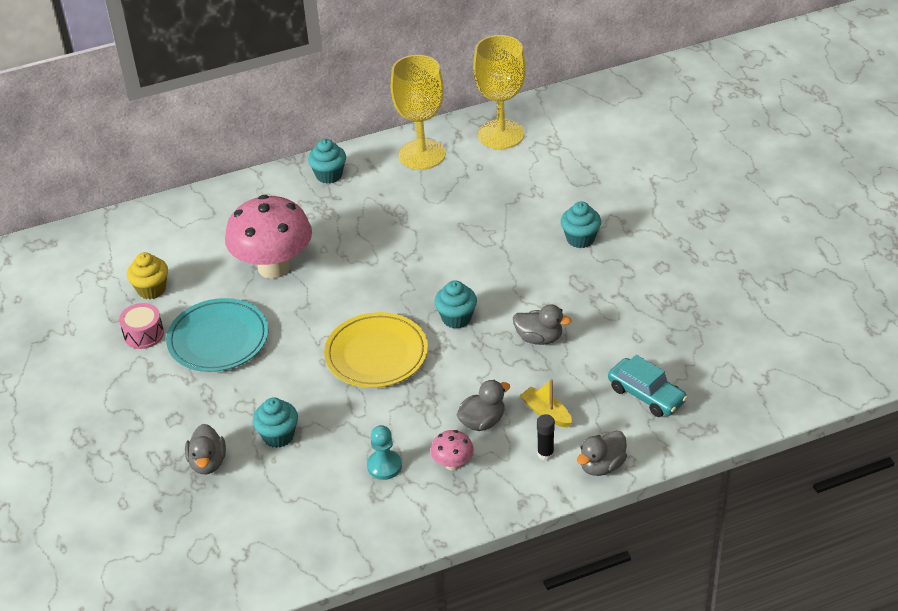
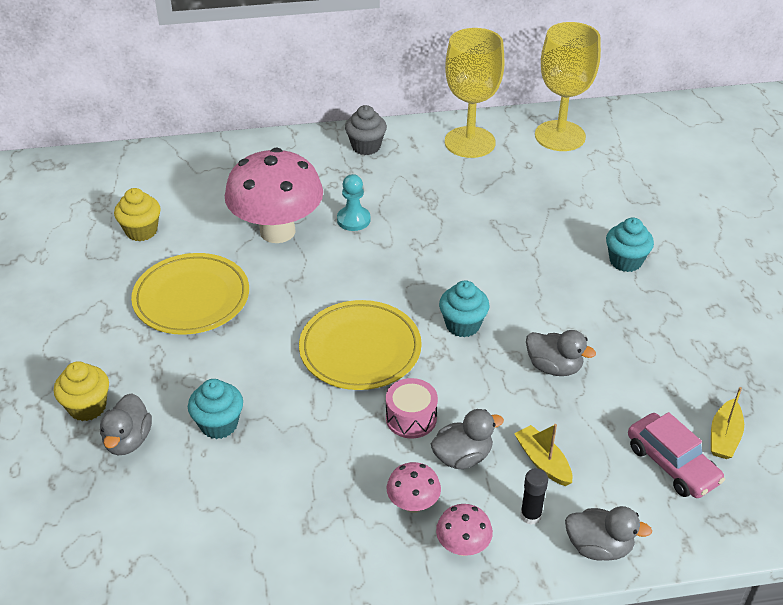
camera: 10 degrees right, 0 degrees up
pink drum [119,303,164,349] -> pink drum moved to [386,378,438,438]
turquoise plate [166,298,269,372] -> yellow plate [131,253,249,335]
turquoise cupcake [308,139,346,184] -> grey cupcake [345,105,387,155]
turquoise pawn [367,425,402,480] -> turquoise pawn moved to [337,174,371,231]
grey duck [577,430,627,476] -> grey duck turned 135 degrees counterclockwise [565,506,652,561]
turquoise car [608,355,688,417] -> pink car [628,412,725,498]
none -> yellow cupcake [54,361,109,421]
none -> pink mushroom [436,504,493,556]
none -> yellow boat [711,387,744,459]

